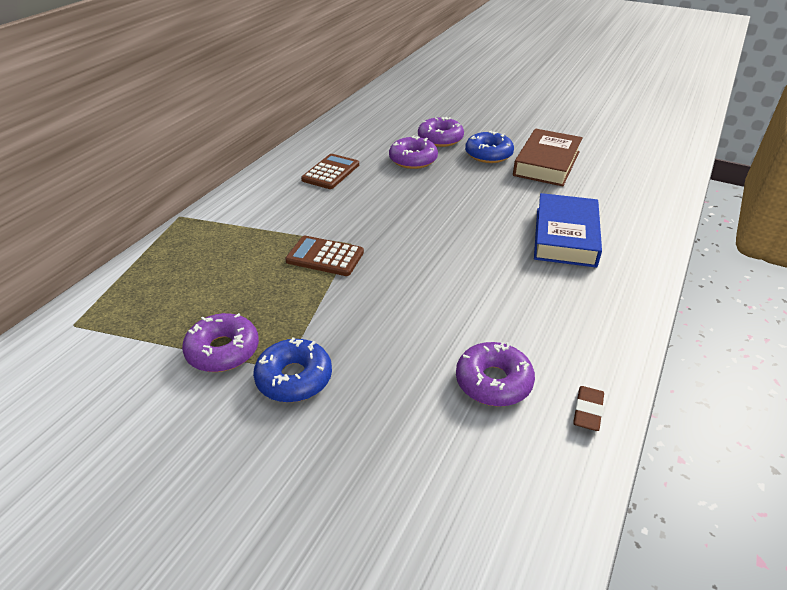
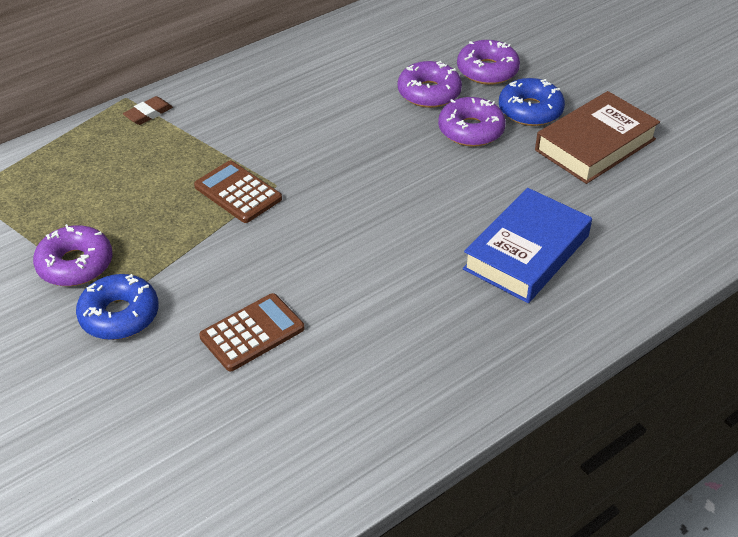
camera: 25 degrees right, 5 degrees up
brown calculator [301,154,359,189] -> brown calculator moved to [199,293,305,371]
purple donut [456,342,535,407] -> purple donut moved to [438,97,506,147]
brown eraser [573,386,604,431] -> brown eraser moved to [123,96,173,125]

